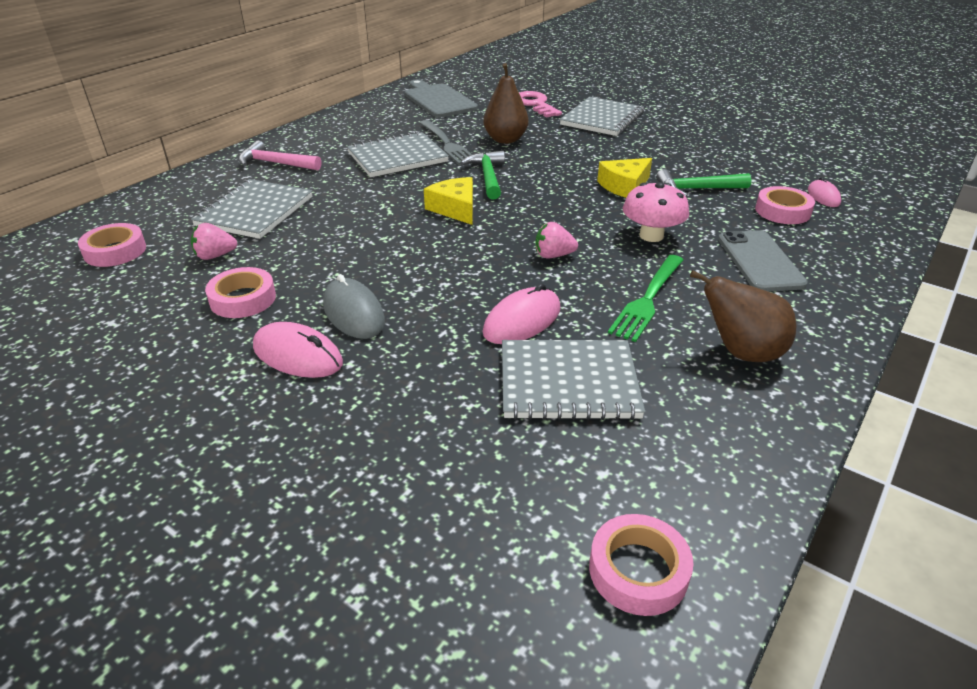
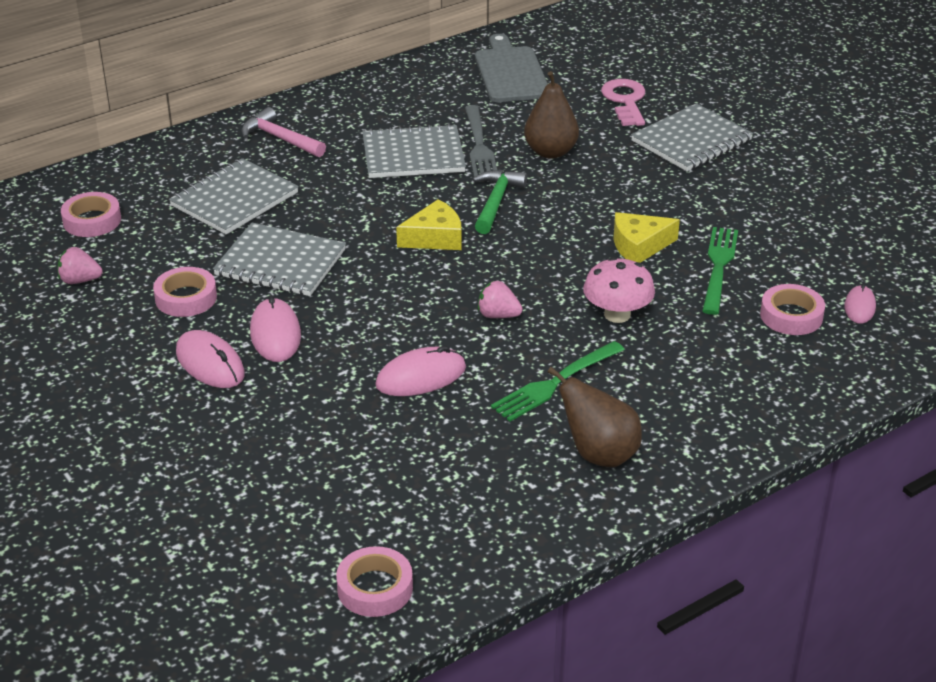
camera: 20 degrees right, 0 degrees up
pink strawberry [191,223,237,260] -> pink strawberry moved to [58,247,103,284]
grey mouse [323,274,385,339] -> pink mouse [250,295,301,362]
yellow cheese [424,177,473,225] -> yellow cheese turned 75 degrees clockwise [396,199,462,250]
grey notebook [502,340,645,420] -> grey notebook moved to [213,222,346,296]
green hammer [656,169,752,197] -> green fork [702,227,738,315]
grey phone [718,230,808,292] -> none

